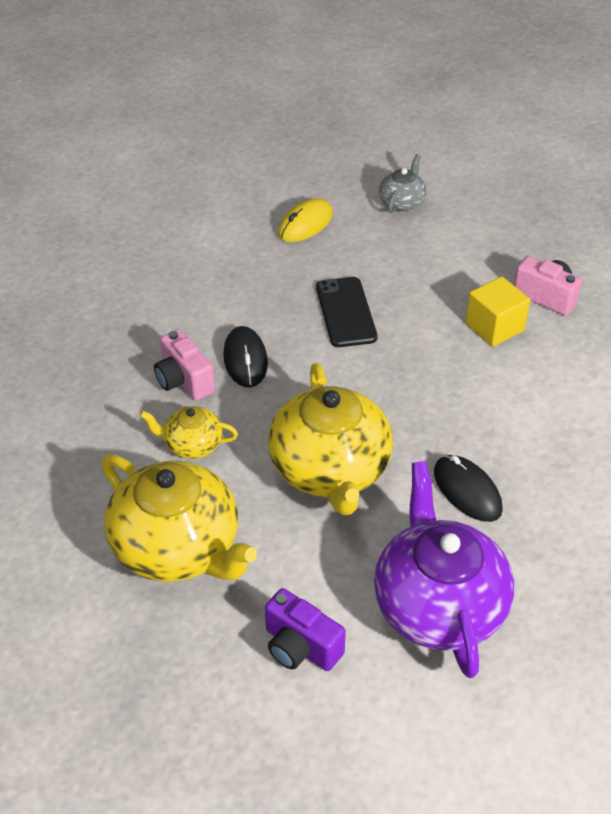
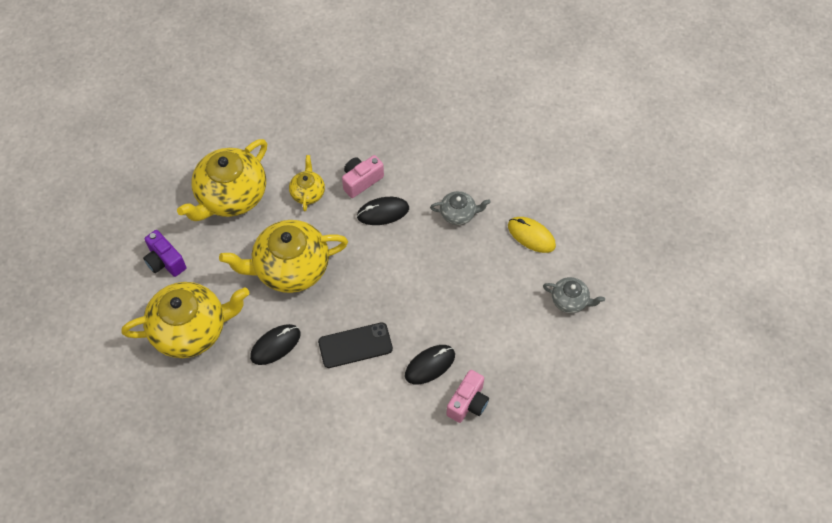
camera: 85 degrees right, 15 degrees up
purple camera [265,588,346,671] -> purple camera turned 75 degrees counterclockwise [143,230,186,277]
black phone [316,277,378,347] -> black phone moved to [318,322,393,368]
purple teapot [374,461,514,678] -> yellow teapot [121,282,249,358]
yellow cube [465,276,530,347] -> black mouse [405,345,455,384]
none -> grey teapot [430,191,491,225]

